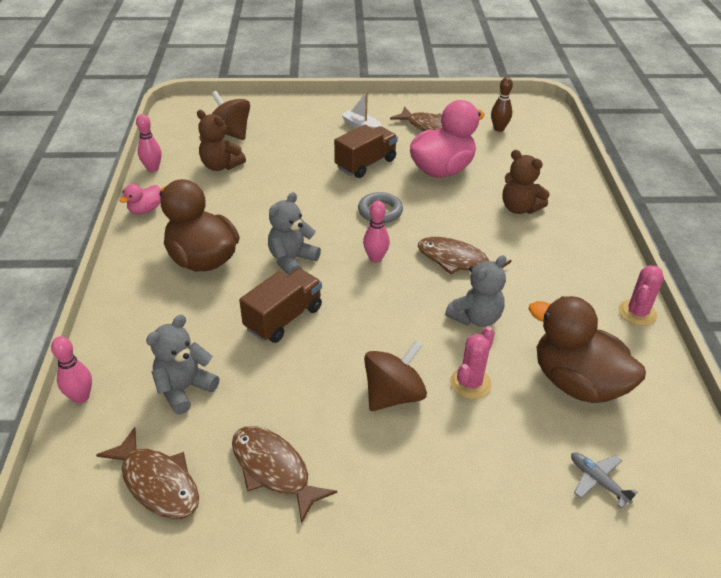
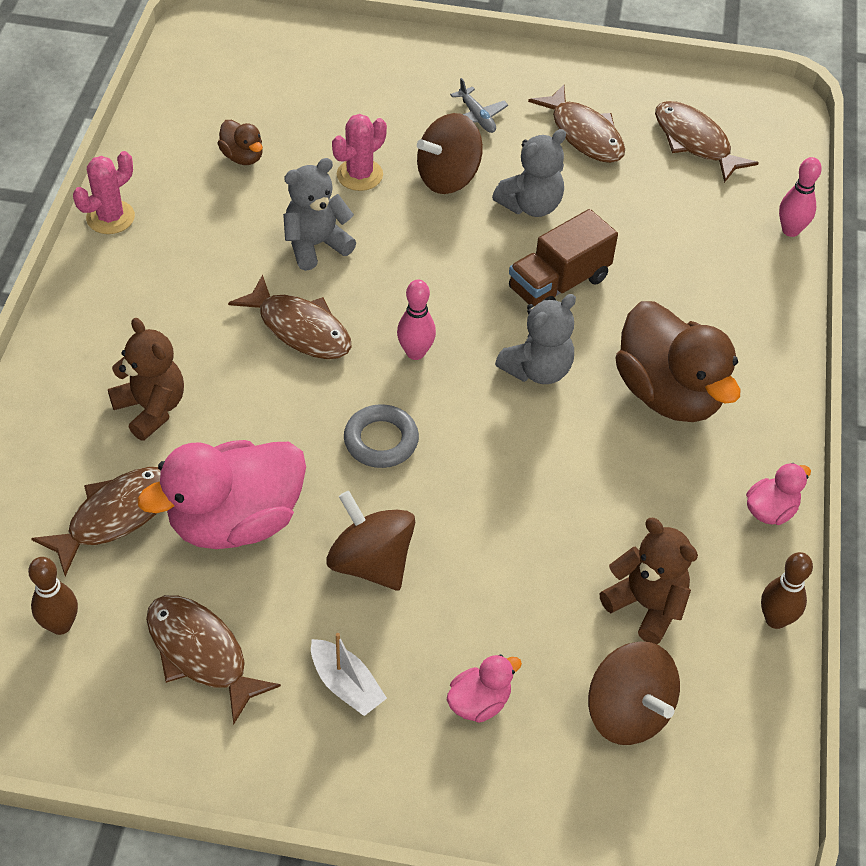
camera: 170 degrees left, 10 degrees up
pink bowling pin [136,114,161,172] -> brown bowling pin [761,552,813,629]
grey teddy bear [146,315,220,414] -> grey teddy bear moved to [492,129,566,217]
brown truck [334,125,398,178] -> brown spinning top [326,491,415,590]
brown duck [528,296,646,403] -> brown duck [217,120,263,165], size x0.46
grey plane [571,452,638,508] -> grey plane moved to [450,78,508,133]
none -> brown fish [31,467,161,576]
none -> pink duck [447,654,522,723]

